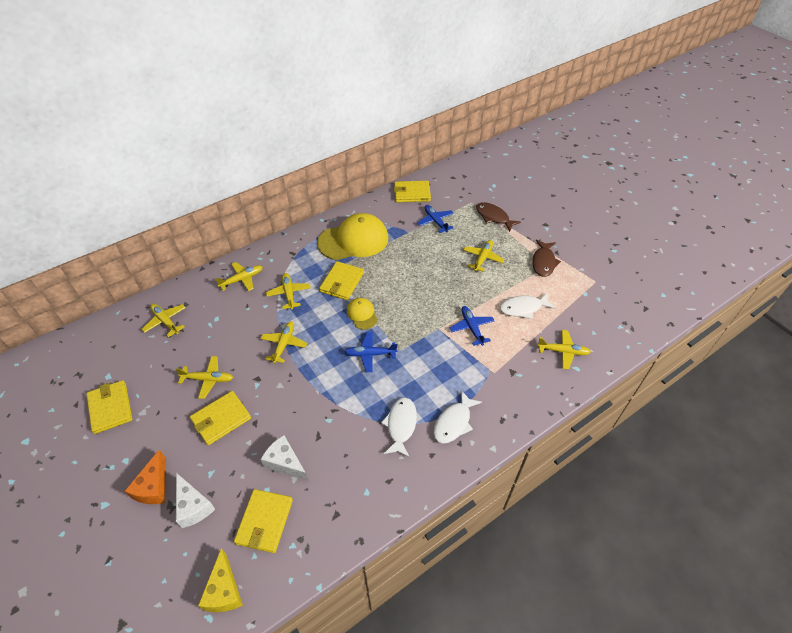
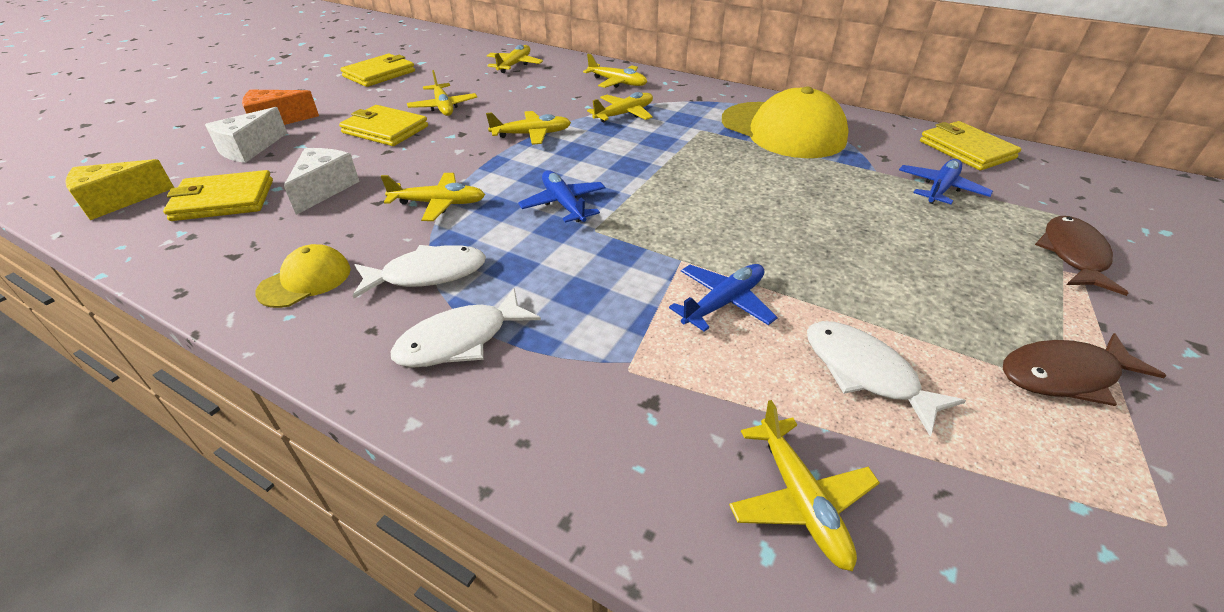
camera: 65 degrees right, 10 degrees down
yellow wallet [319,261,364,300] -> none
yellow cap [347,298,378,330] -> yellow cap moved to [255,244,351,308]
white fish [433,390,482,444] -> white fish turned 45 degrees counterclockwise [390,288,541,368]
yellow plane [463,240,505,272] -> yellow plane moved to [381,173,485,221]

